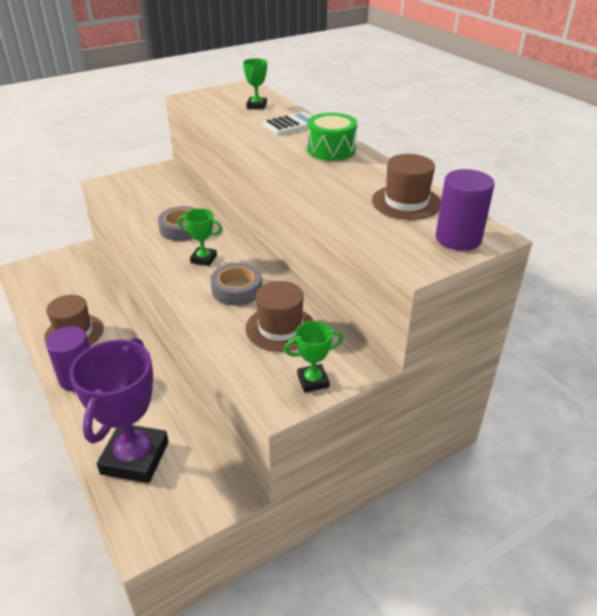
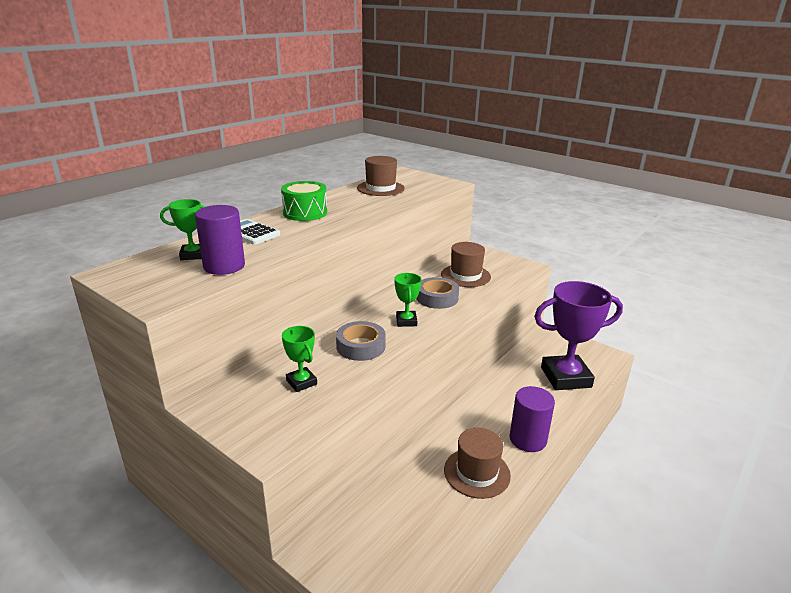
camera: 110 degrees left, 10 degrees down
green trophy [284,321,343,392] -> green trophy moved to [282,326,317,392]
purple cylinder [436,169,495,251] -> purple cylinder moved to [195,205,245,275]

